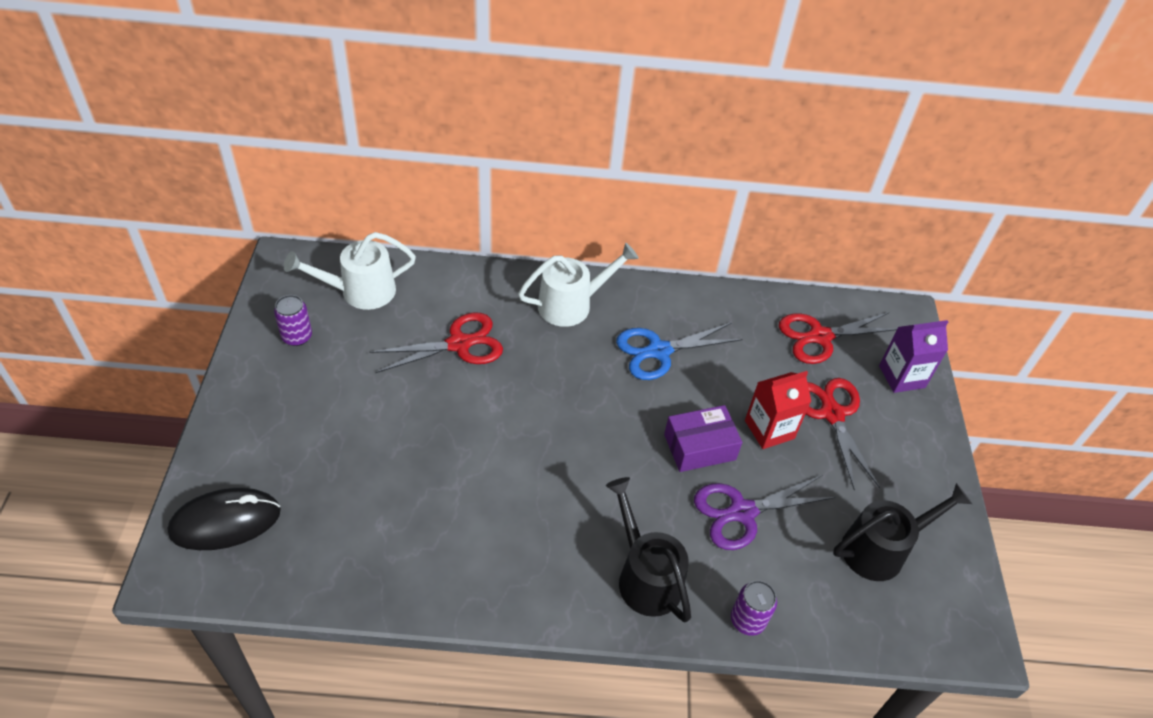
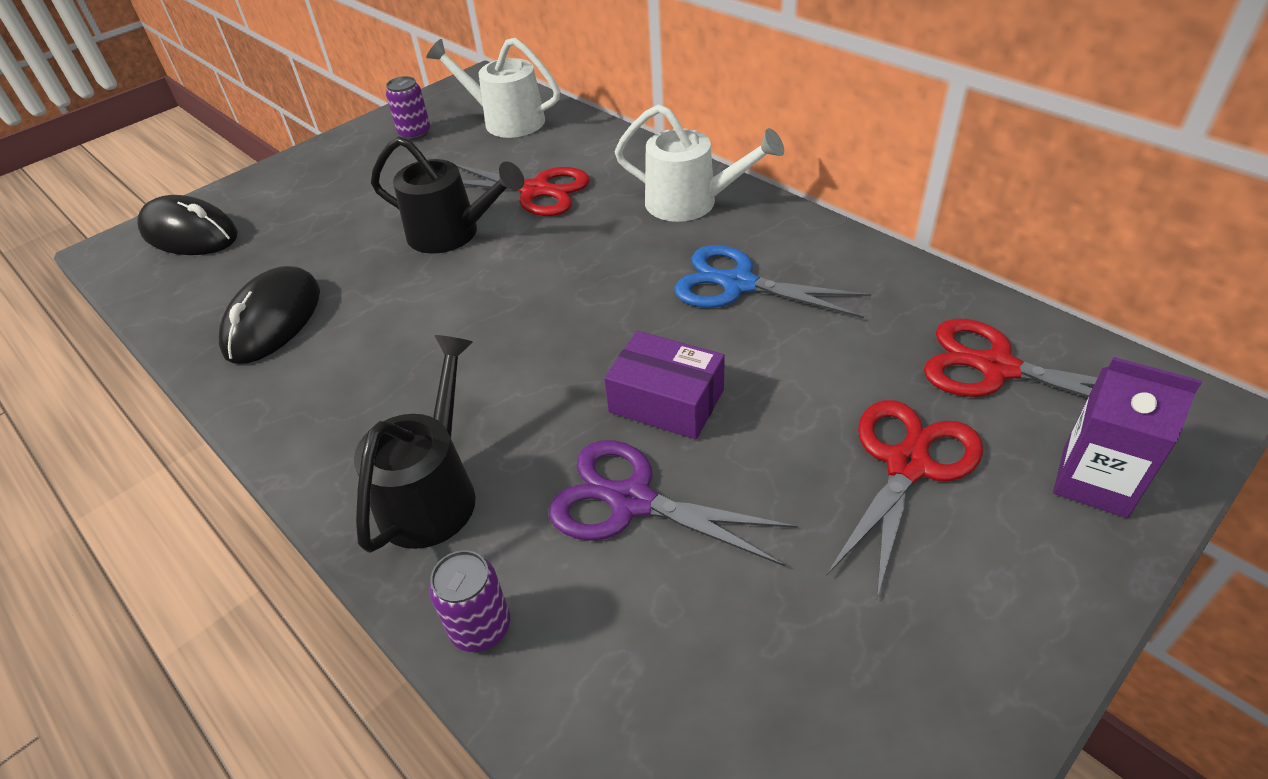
camera: 50 degrees right, 5 degrees down
red carton [745,371,811,449] -> none
black watering can [833,483,972,581] -> black watering can moved to [371,136,524,254]
none -> black mouse [219,266,320,364]

